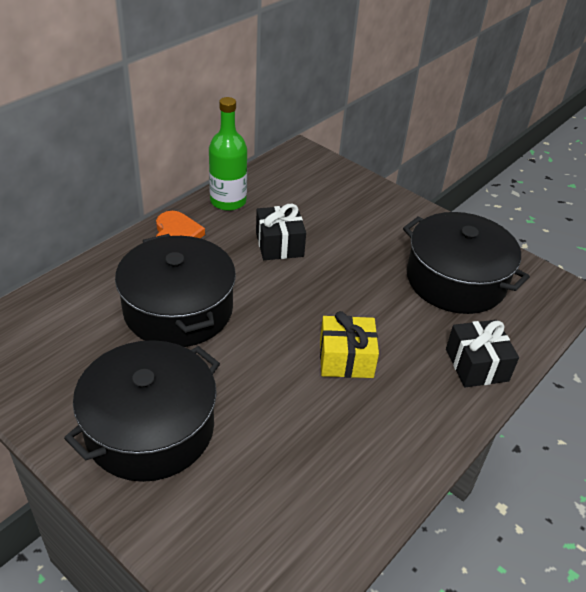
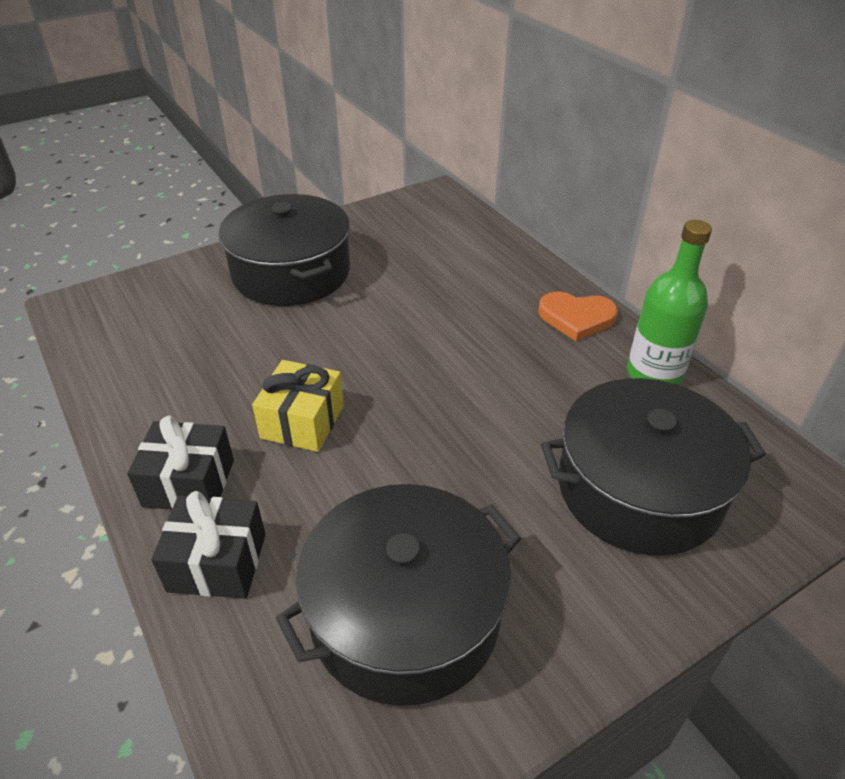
camera: 110 degrees right, 0 degrees up
black pot [115,234,236,347] -> black pot moved to [541,378,766,556]
black gift [256,204,306,260] -> black gift moved to [127,416,234,510]

